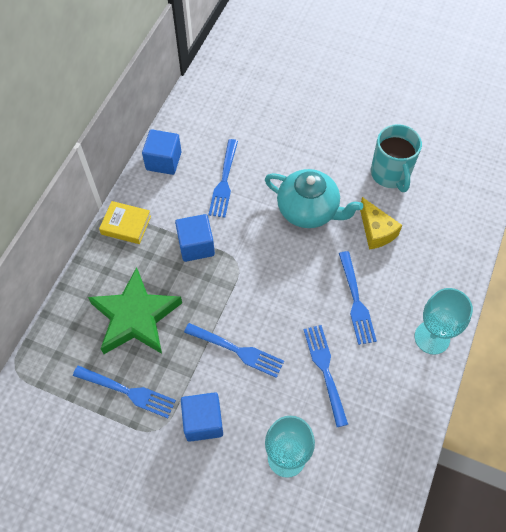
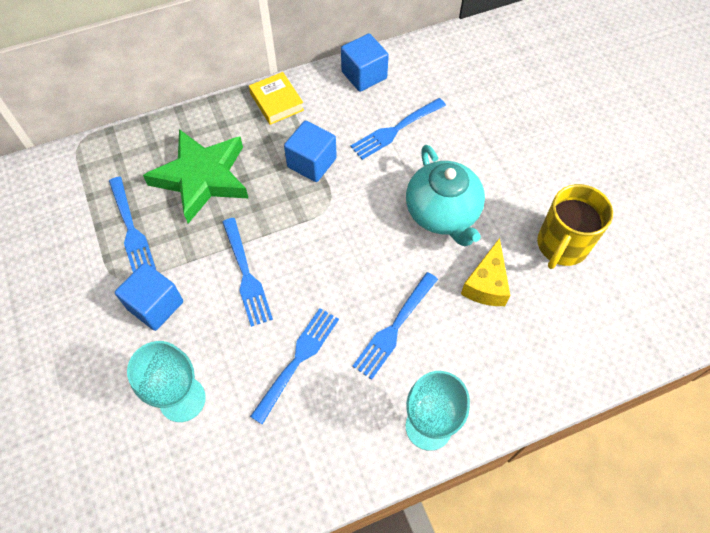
camera: 45 degrees right, 0 degrees up
turquoise mug [371,124,422,192] -> yellow mug [537,184,613,269]

